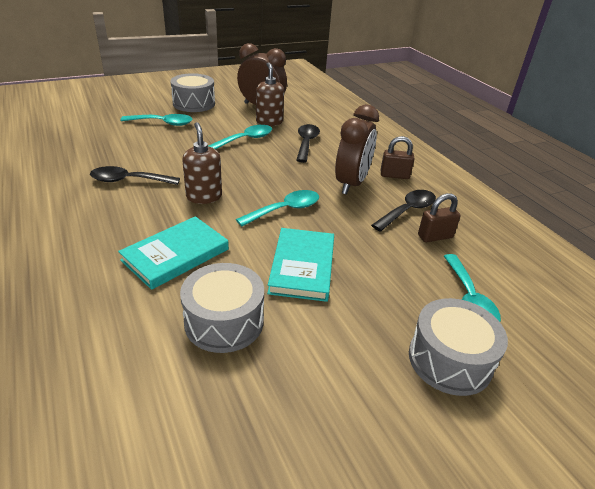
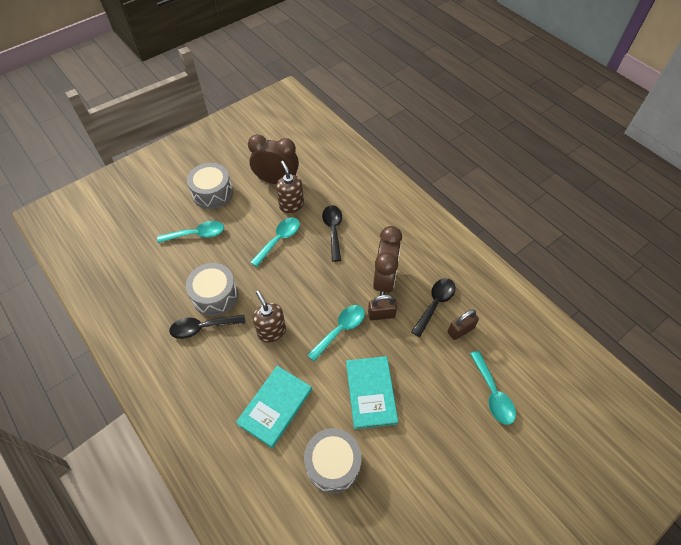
camera: 10 degrees left, 20 degrees up
brown padlock [381,136,414,179] -> brown padlock moved to [368,295,397,320]
grey drum [409,298,508,396] -> grey drum moved to [186,263,238,316]

